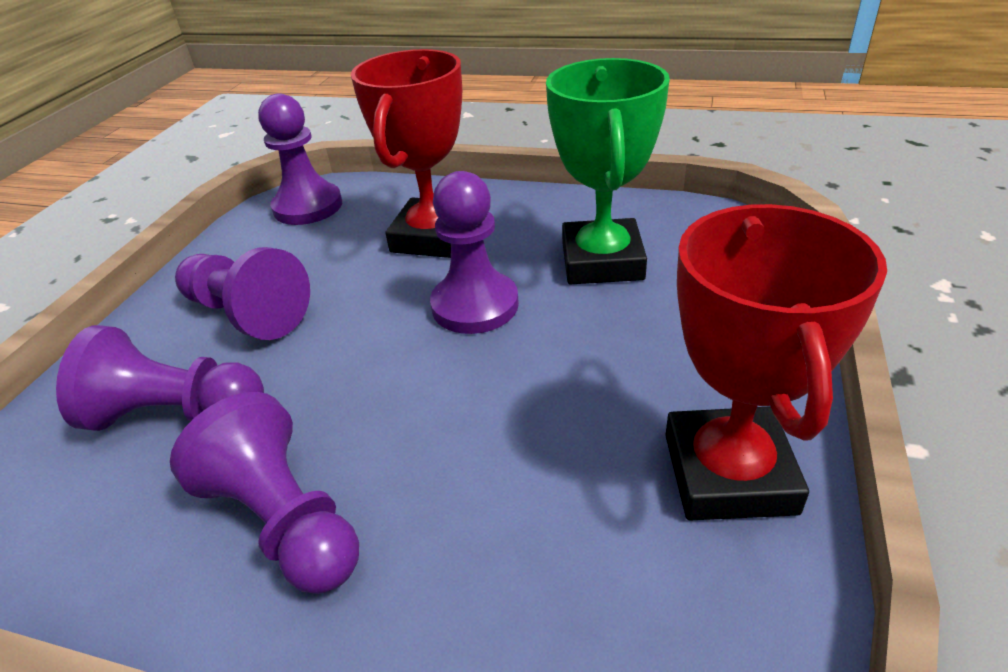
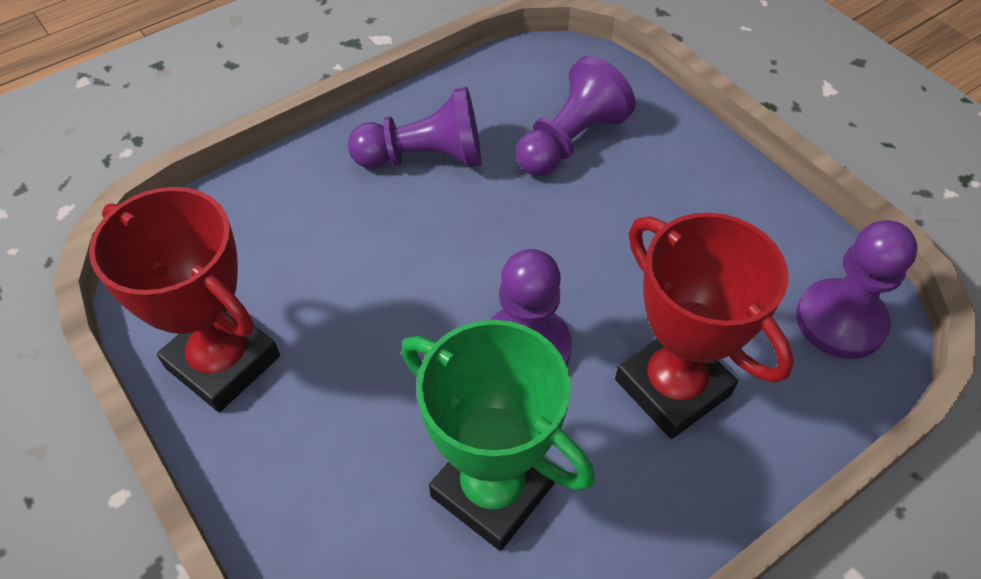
camera: 125 degrees right, 15 degrees up
purple pawn [175,247,310,340] -> none

